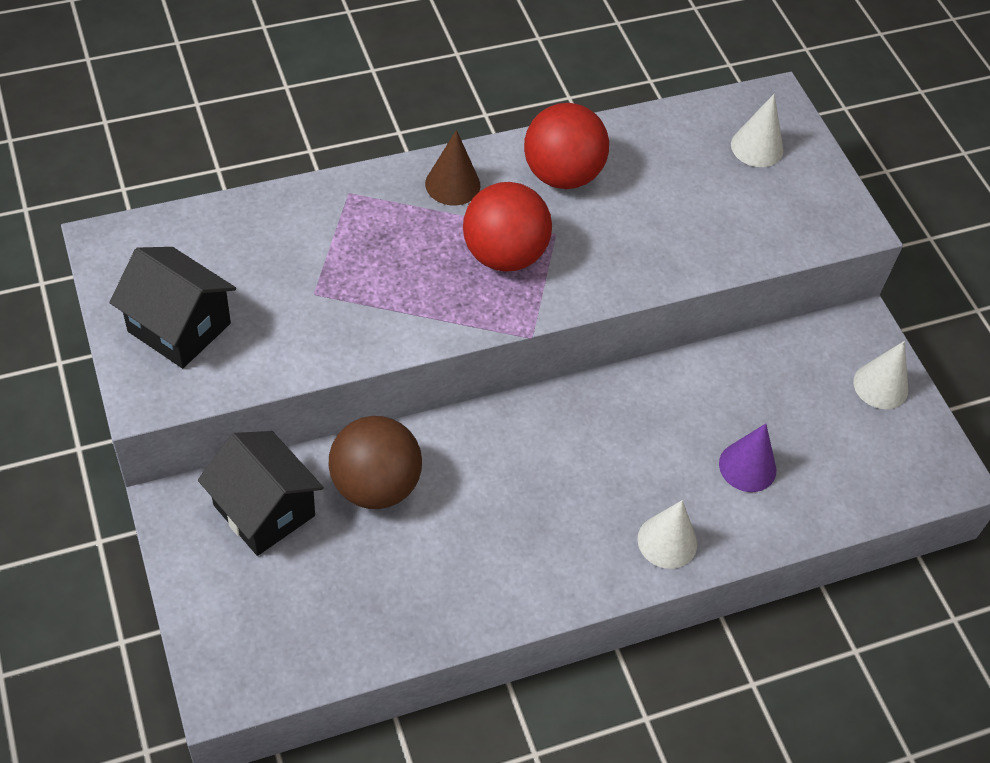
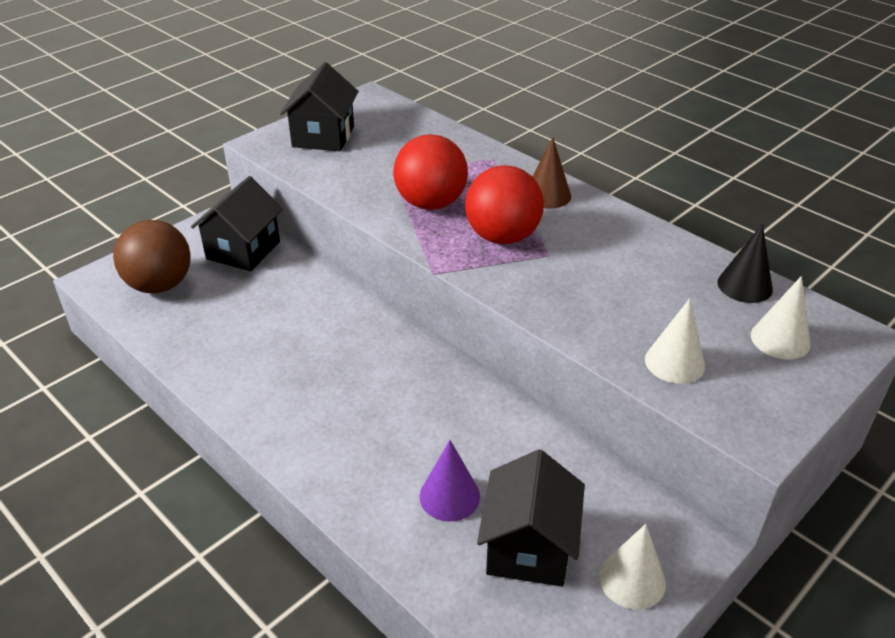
camera: 70 degrees right, 15 degrees down
brown ball [328,416,422,509] -> brown ball moved to [113,220,191,293]
red ball [524,103,609,189] -> red ball moved to [393,134,468,210]
white cone [637,500,697,569] -> white cone moved to [645,298,705,384]
none -> black house [477,449,585,587]
none -> black cone [717,224,773,303]

